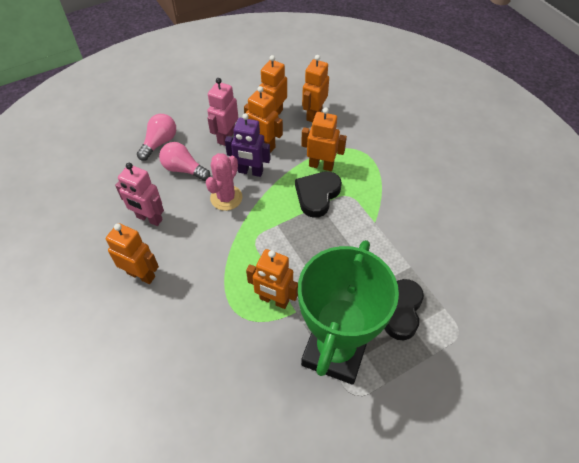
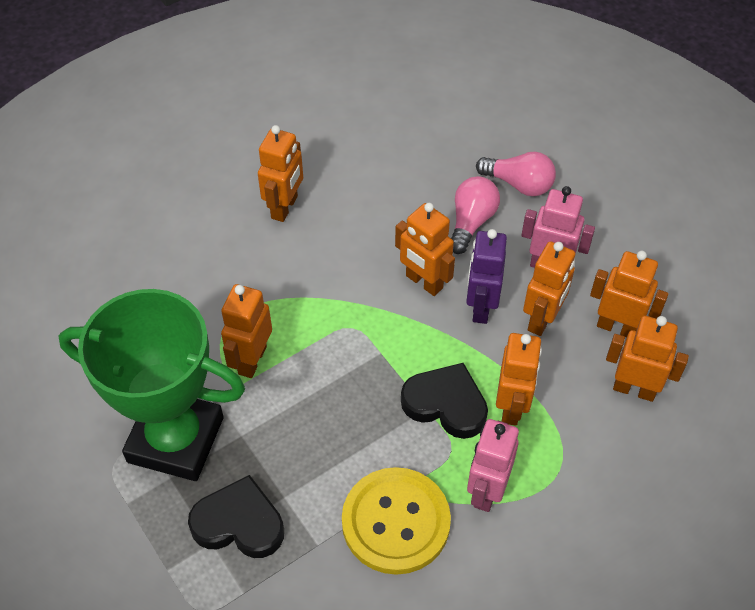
camera: 85 degrees right, 0 degrees up
pink robot [115,163,164,226] -> pink robot moved to [467,419,519,512]
pink cactus [206,153,243,211] -> orange robot [395,203,455,296]
none -> yellow button [342,467,451,575]

